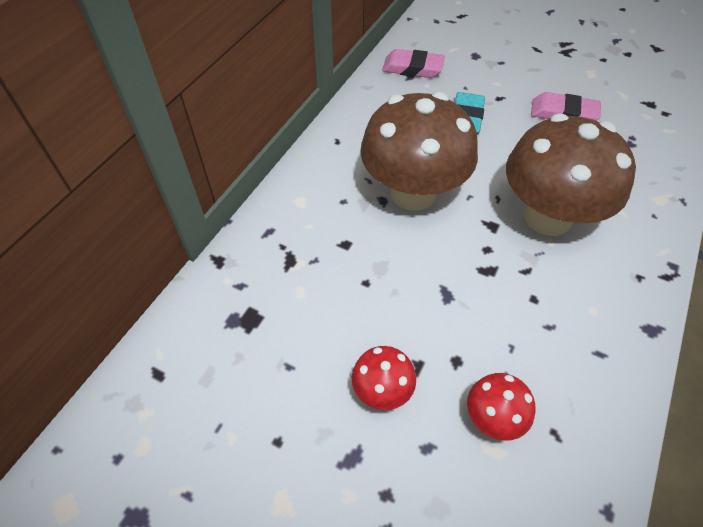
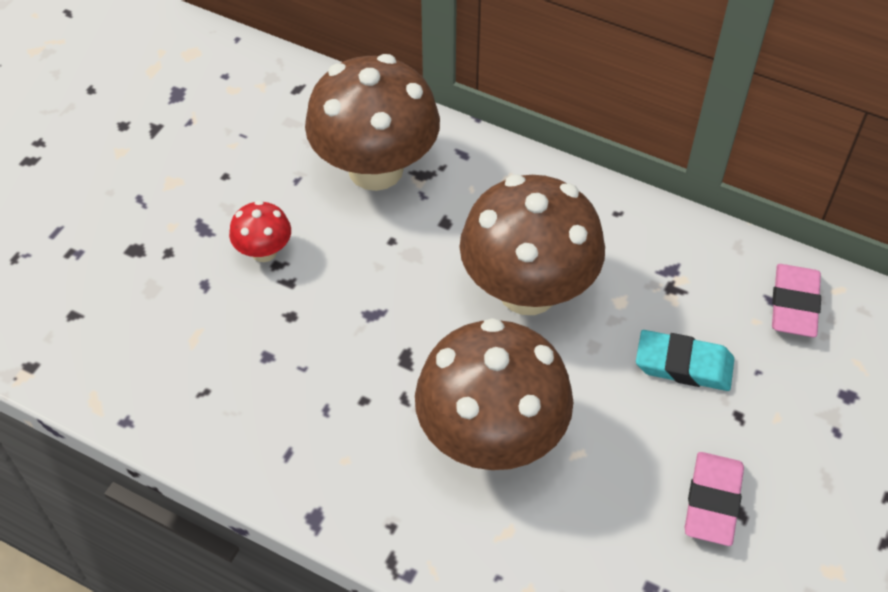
camera: 90 degrees right, 0 degrees up
red mushroom [467,373,535,441] -> none
none -> brown mushroom [305,54,440,191]

